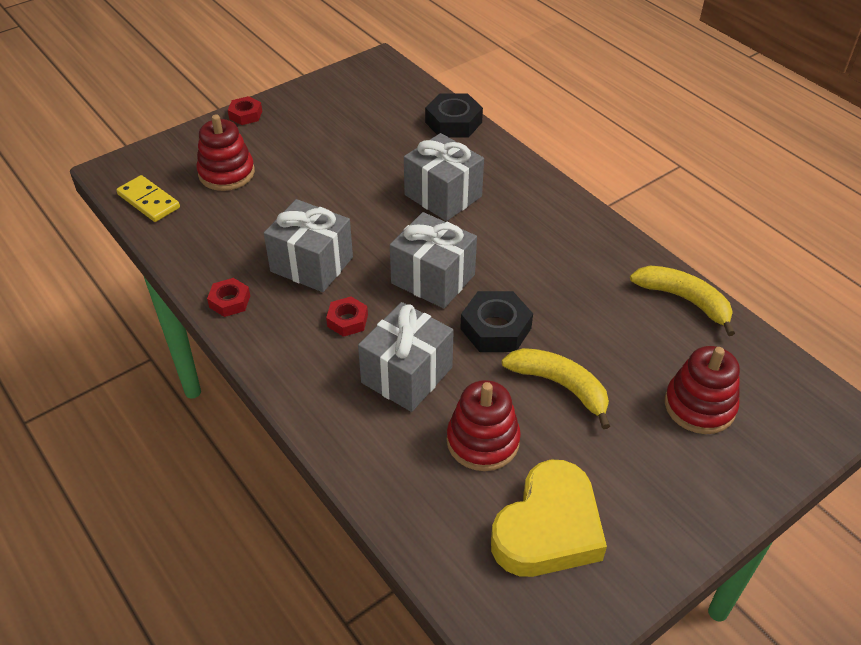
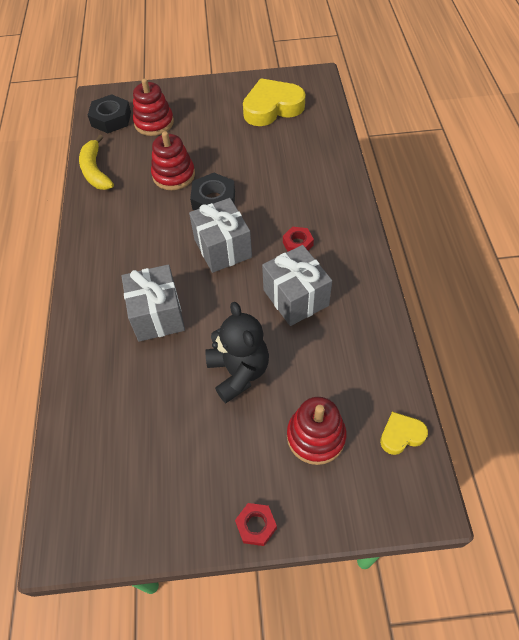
camera: 145 degrees left, 10 degrees up
yellow domino [116,175,180,222] -> yellow heart [380,412,428,455]
red nut [207,278,250,317] -> none
grey gift [358,302,454,412] -> none
black nut [425,93,483,138] -> black nut moved to [88,94,131,133]
red stacking toy [447,380,521,471] -> red stacking toy moved to [151,131,195,190]
yellow banana [502,348,610,429] -> none
none -> black teddy bear [205,302,269,403]

